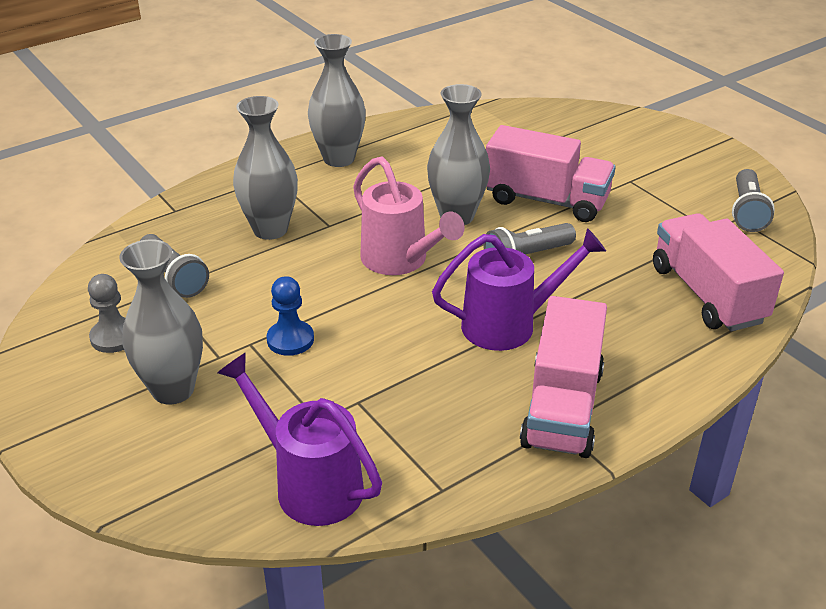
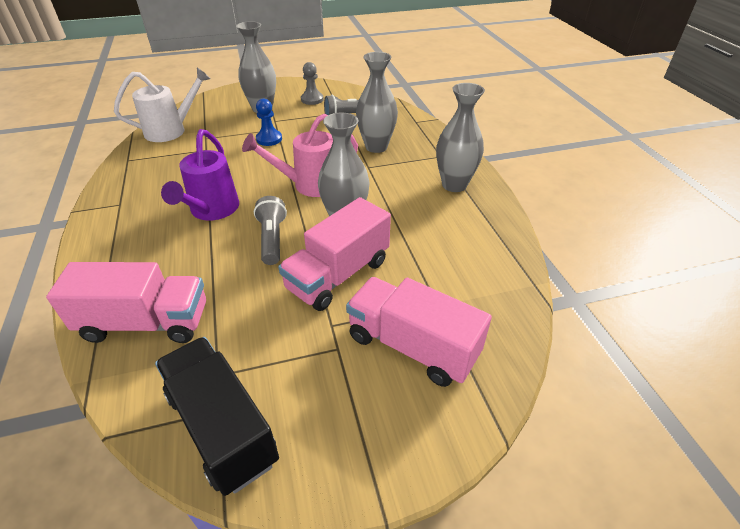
camera: 110 degrees right, 5 degrees up
purple watering can [217,352,382,526] -> white watering can [114,68,211,142]
pink truck [520,296,607,458] -> pink truck moved to [346,277,492,387]
grey flashlight [732,169,775,232] -> black truck [155,337,279,496]

